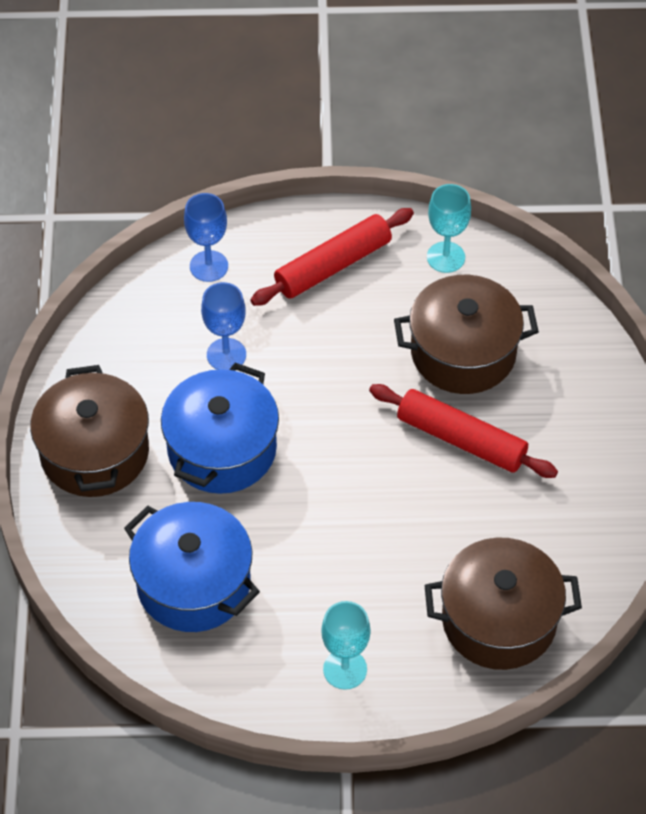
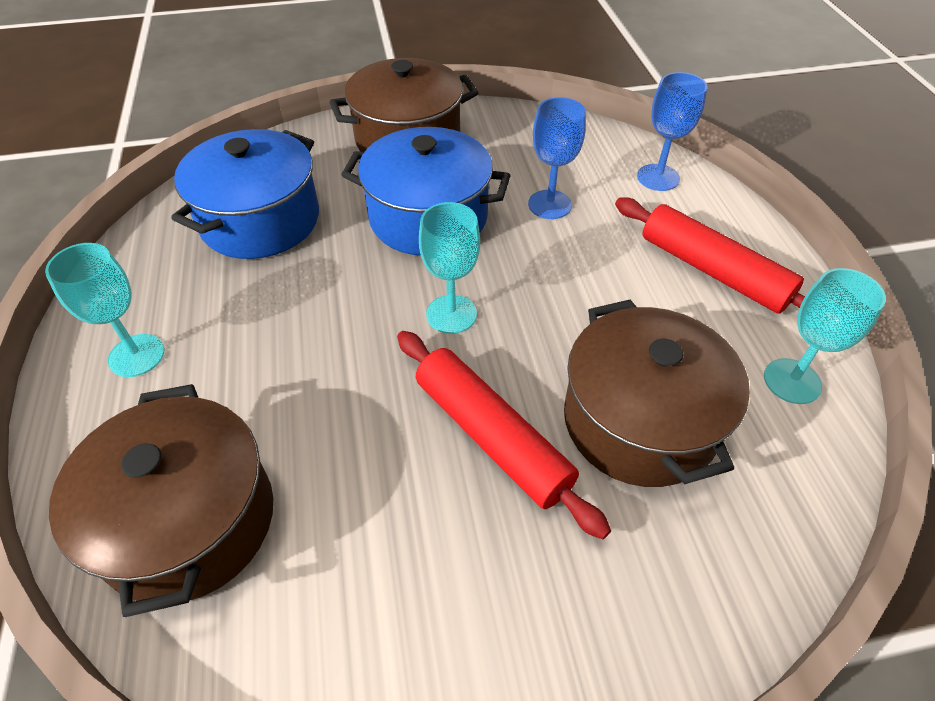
camera: 80 degrees right, 5 degrees down
red rolling pin [369,384,558,478] -> red rolling pin turned 60 degrees counterclockwise [397,331,611,539]
none -> turquoise goblet [419,202,480,334]

